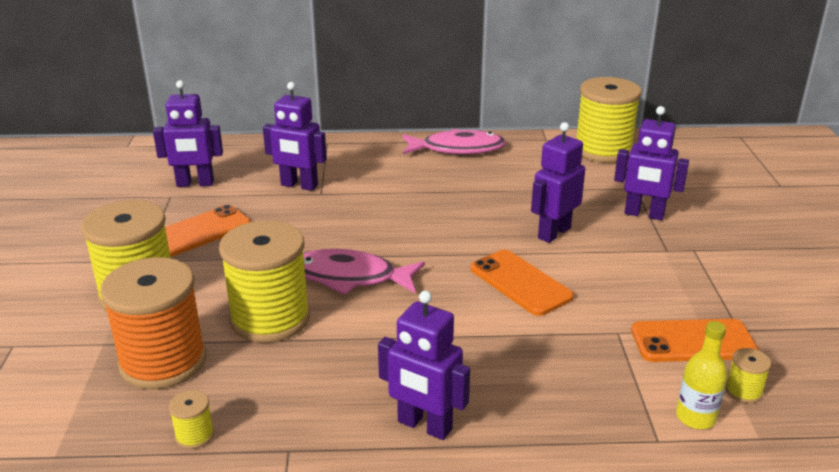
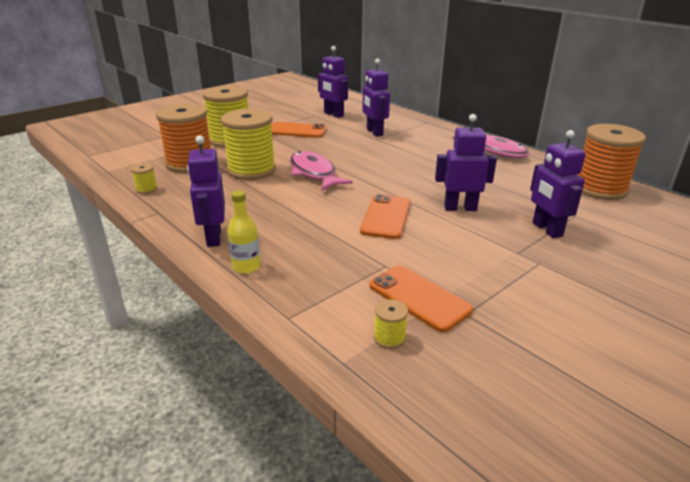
camera: 50 degrees right, 0 degrees up
yellow spool [577,77,642,163] -> orange spool [577,124,646,200]
yellow bottle [676,321,727,429] -> yellow bottle moved to [227,190,260,274]

